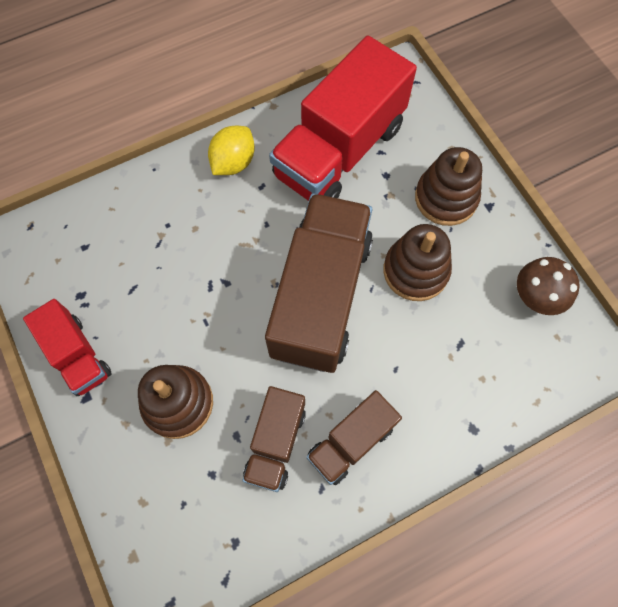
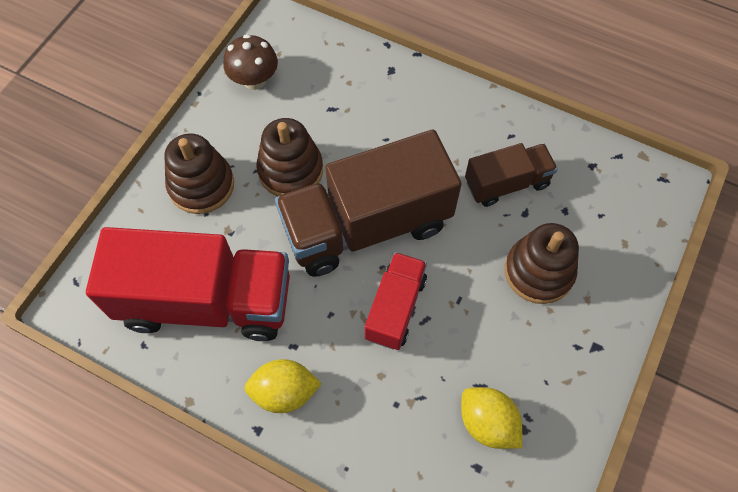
camera: 125 degrees left, 5 degrees down
red truck [23,299,112,396] -> red truck moved to [365,252,427,350]
brown truck [307,390,402,485] -> none
none -> yellow lemon [461,387,522,449]

